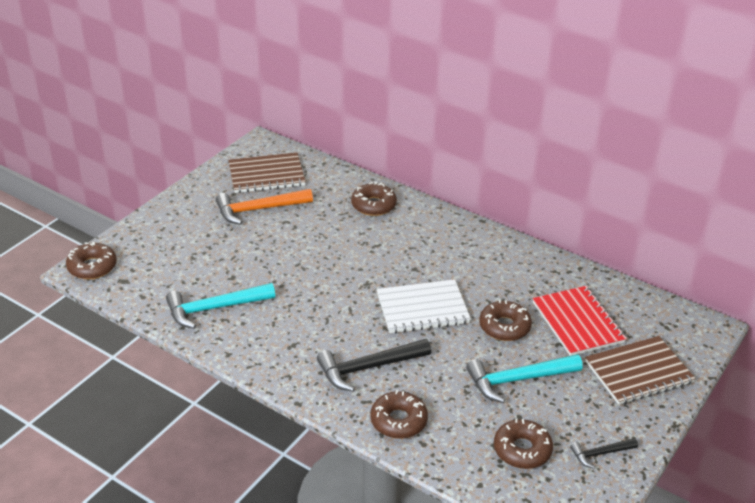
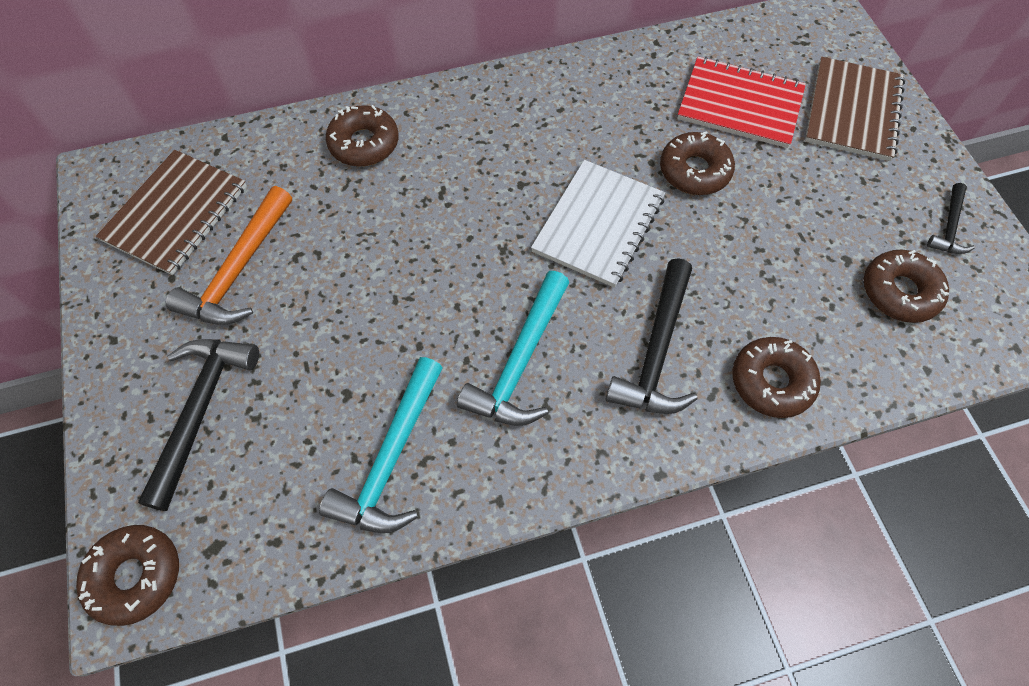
camera: 50 degrees left, 25 degrees up
turquoise hammer [466,354,583,403] -> turquoise hammer moved to [457,271,569,426]
none -> black hammer [138,339,259,511]

